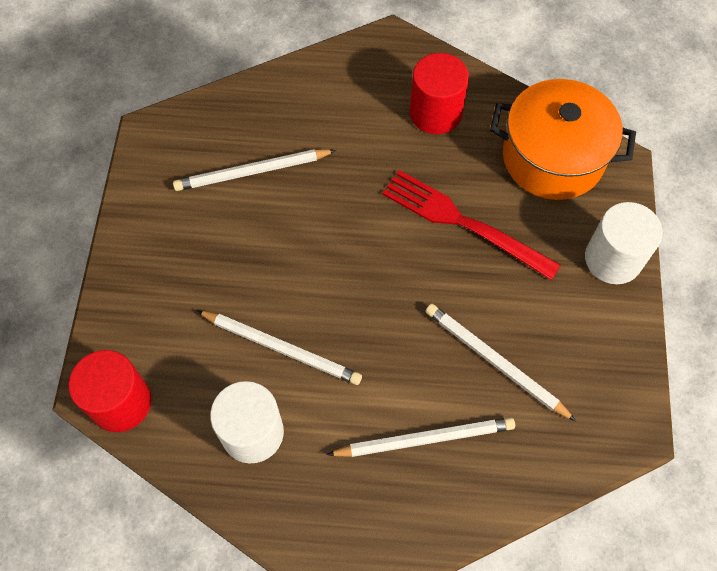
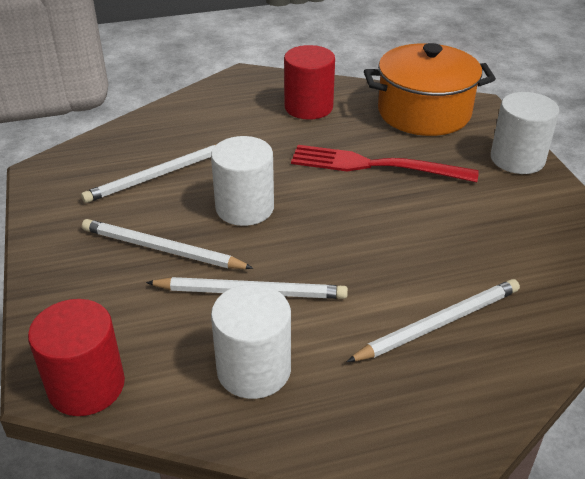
camera: 20 degrees left, 25 degrees down
white pencil [425,304,576,421] -> white pencil moved to [82,219,254,269]
none -> white cylinder [211,136,274,226]

